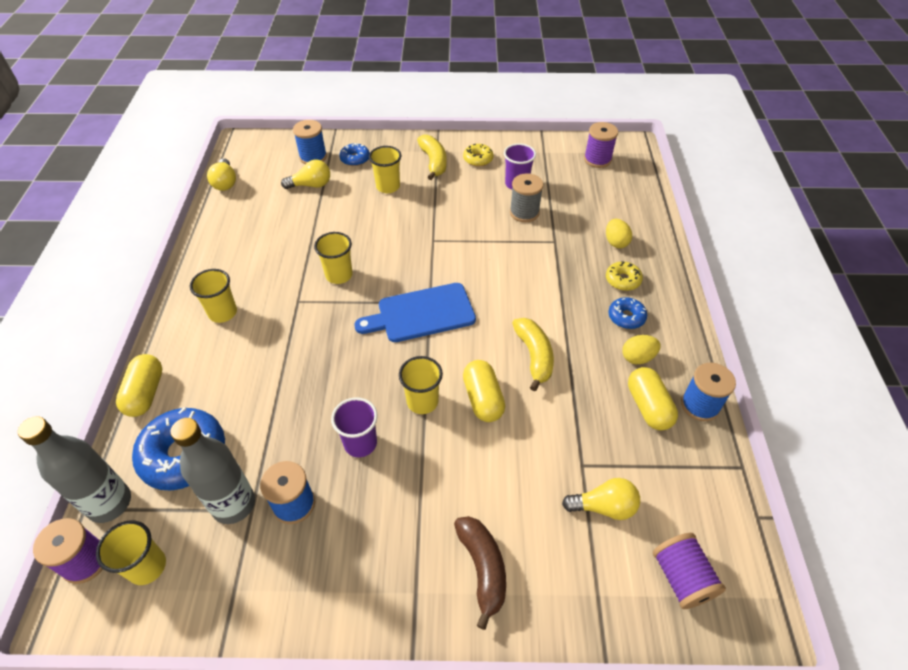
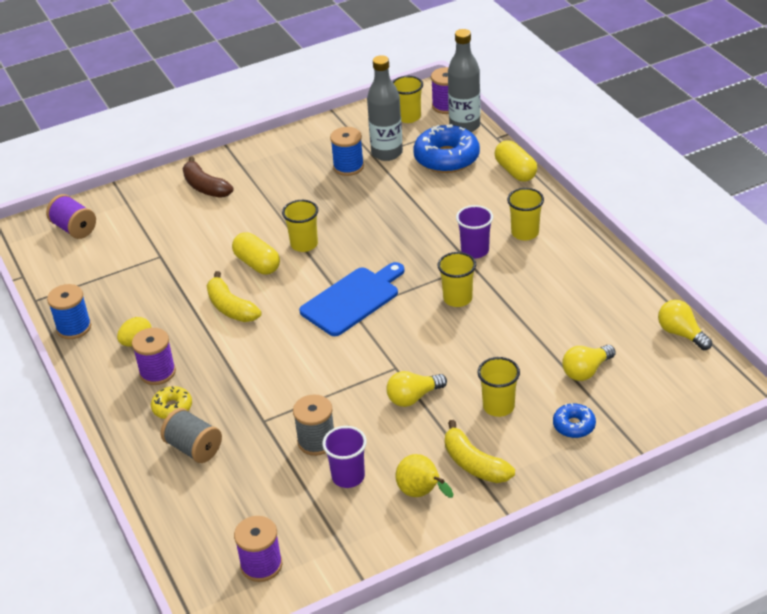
camera: 155 degrees right, 10 degrees down
blue spool [293,120,327,164] -> none
purple cup [331,397,378,457] -> purple cup moved to [456,205,493,259]
yellow donut [463,144,494,166] -> yellow pear [395,454,453,498]
yellow light bulb [562,478,640,520] -> yellow light bulb moved to [386,371,447,407]
yellow egg [606,219,632,248] -> grey spool [161,408,222,463]
blue donut [608,297,647,329] -> purple spool [132,328,176,385]
yellow capsule [628,367,678,430] -> none

